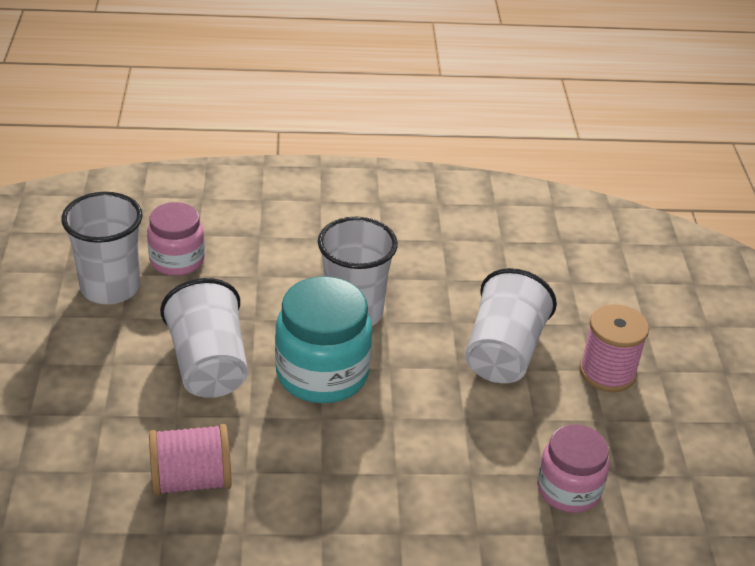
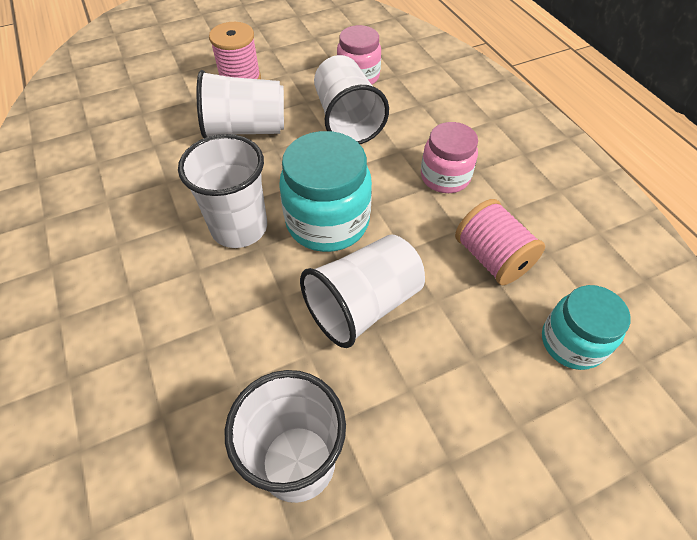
camera: 110 degrees left, 15 degrees up
pink jar [147,202,205,276] -> pink jar moved to [421,122,478,193]
none -> white cup [314,55,389,144]
none -> turquoise jar [542,285,631,370]

